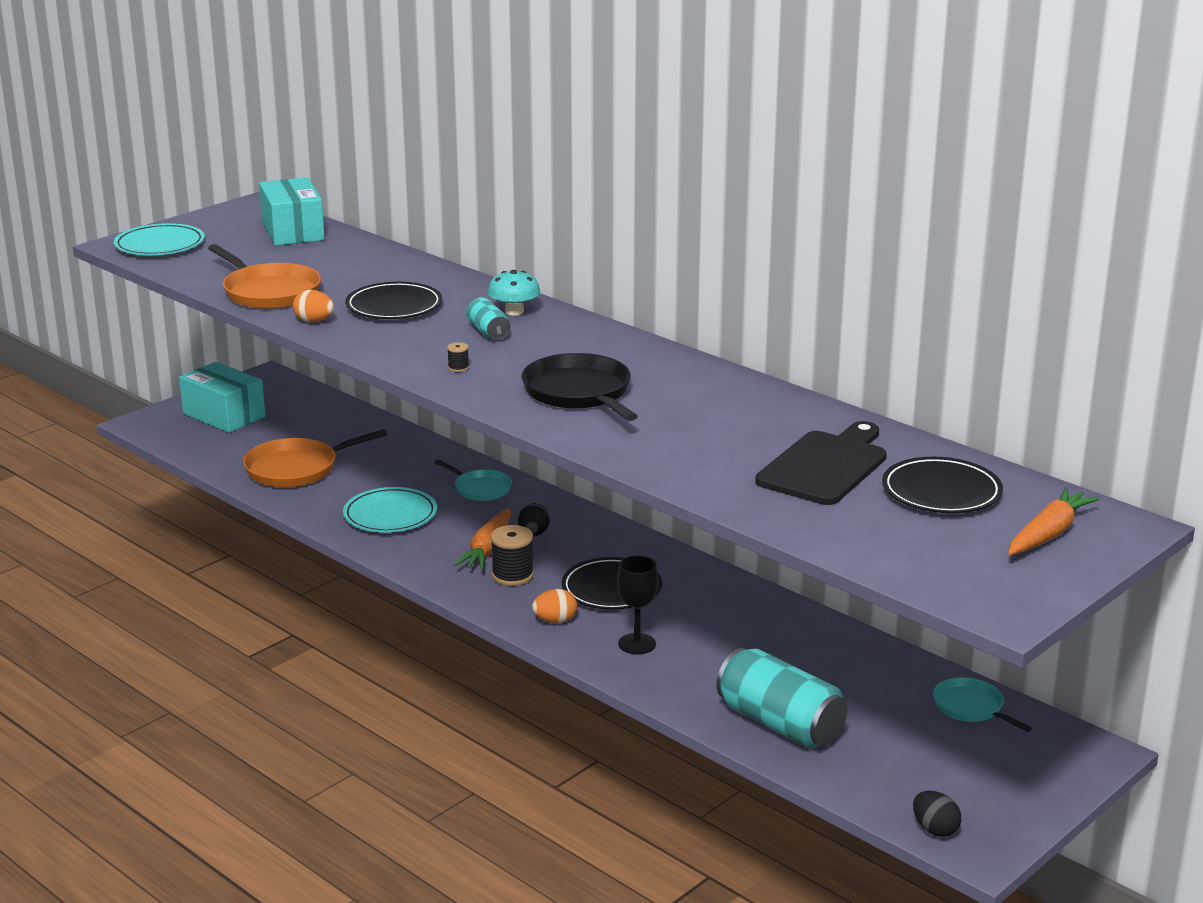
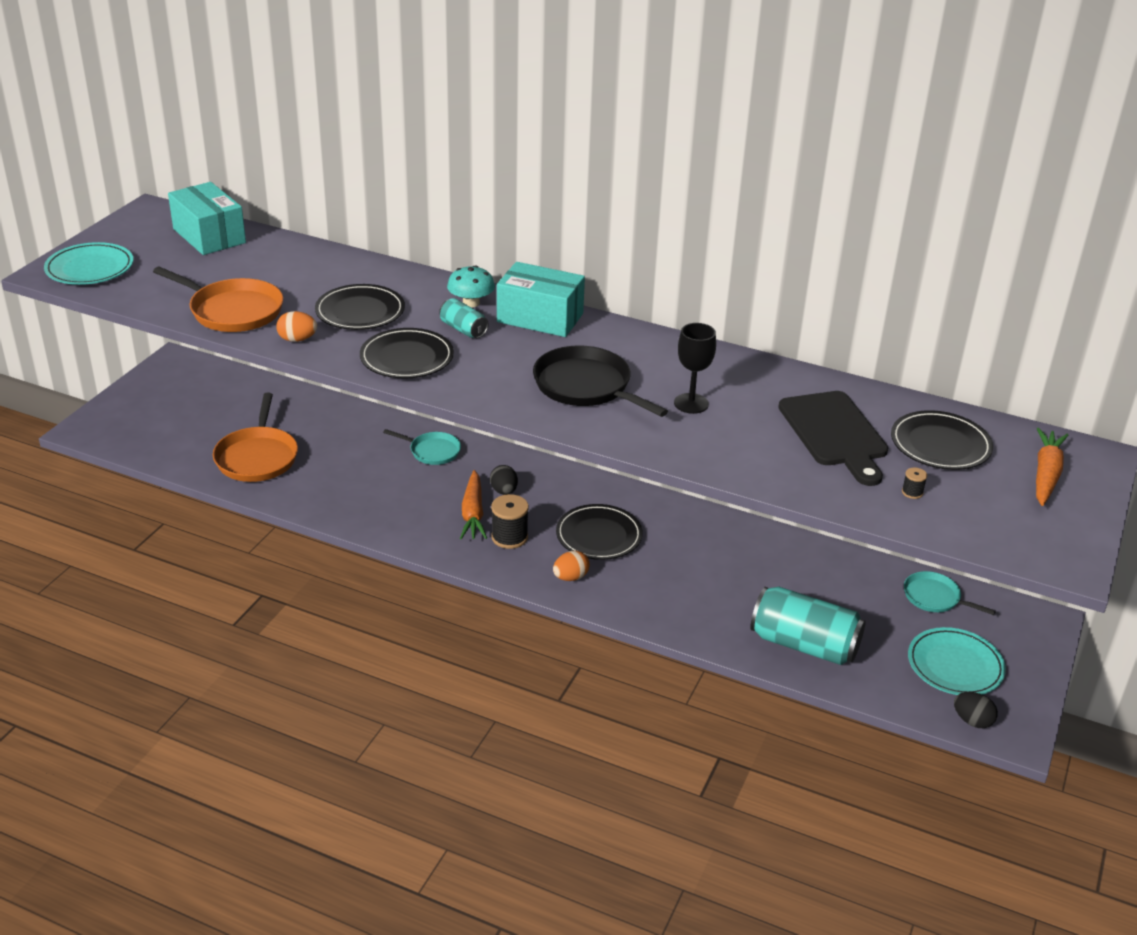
camera: 20 degrees left, 10 degrees up
turquoise box [179,362,265,433] -> turquoise box moved to [497,262,585,337]
orange pan [243,429,387,487] -> orange pan turned 45 degrees counterclockwise [213,393,298,482]
turquoise plate [343,487,437,533] -> turquoise plate moved to [908,627,1006,695]
black spool [447,342,469,372] -> black spool moved to [902,467,927,499]
black goblet [617,556,658,654] -> black goblet moved to [674,323,716,414]
black cutting board [755,421,886,505] -> black cutting board turned 150 degrees clockwise [778,391,888,486]
none -> black plate [360,328,454,379]

